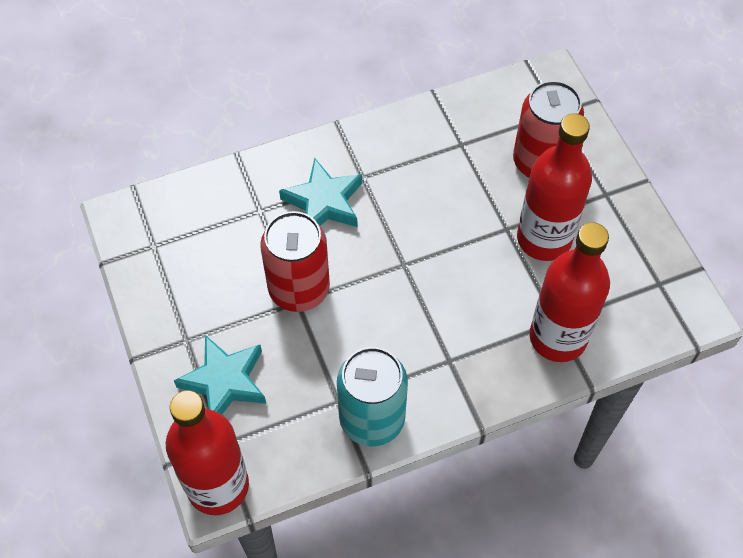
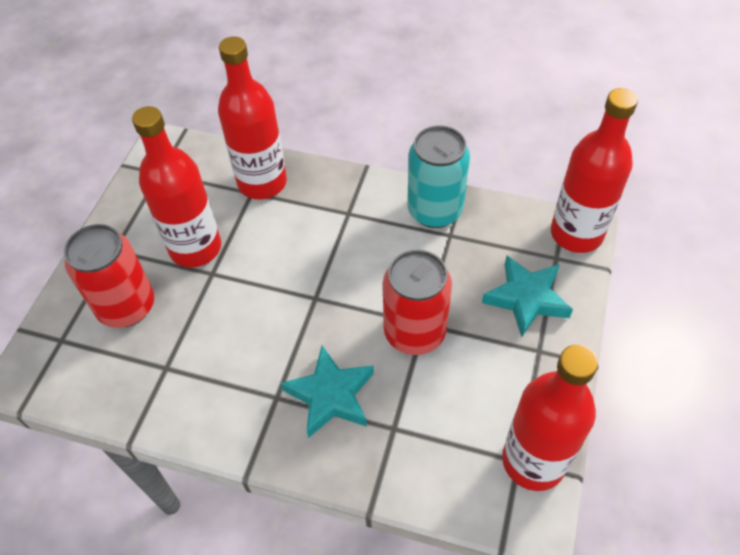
camera: 140 degrees left, 5 degrees down
none -> red bottle [502,345,598,491]

